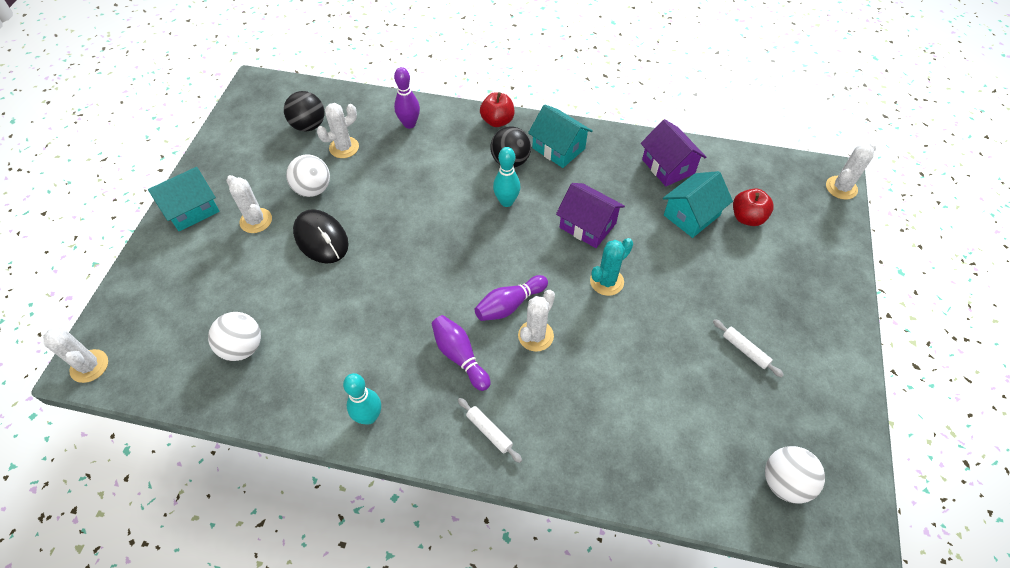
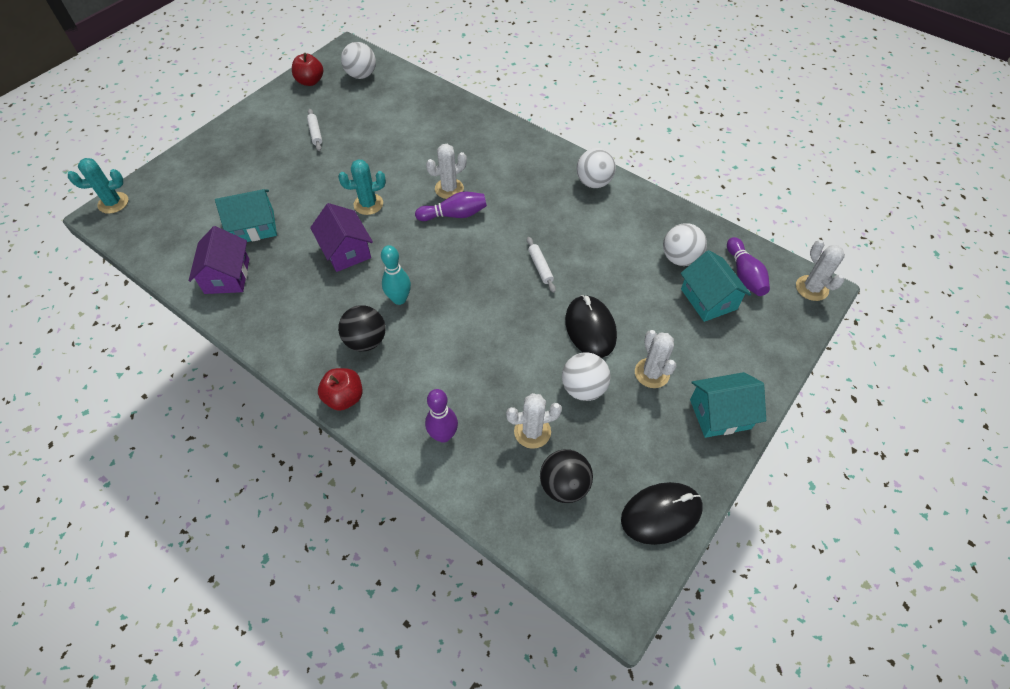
camera: 155 degrees left, 0 degrees up
turquoise bowling pin [343,373,381,425] -> white ball [576,148,616,188]
purple bowling pin [431,315,491,391] -> purple bowling pin moved to [727,237,770,296]
white rolling pin [458,398,522,463] -> white rolling pin moved to [527,237,556,293]
turquoise house [528,104,592,168] -> turquoise house moved to [681,250,751,322]
red apple [733,188,774,226] -> red apple moved to [292,53,323,86]
white cactus [826,143,876,200] -> turquoise cactus [68,158,129,214]
none -> black mouse [621,482,703,545]

